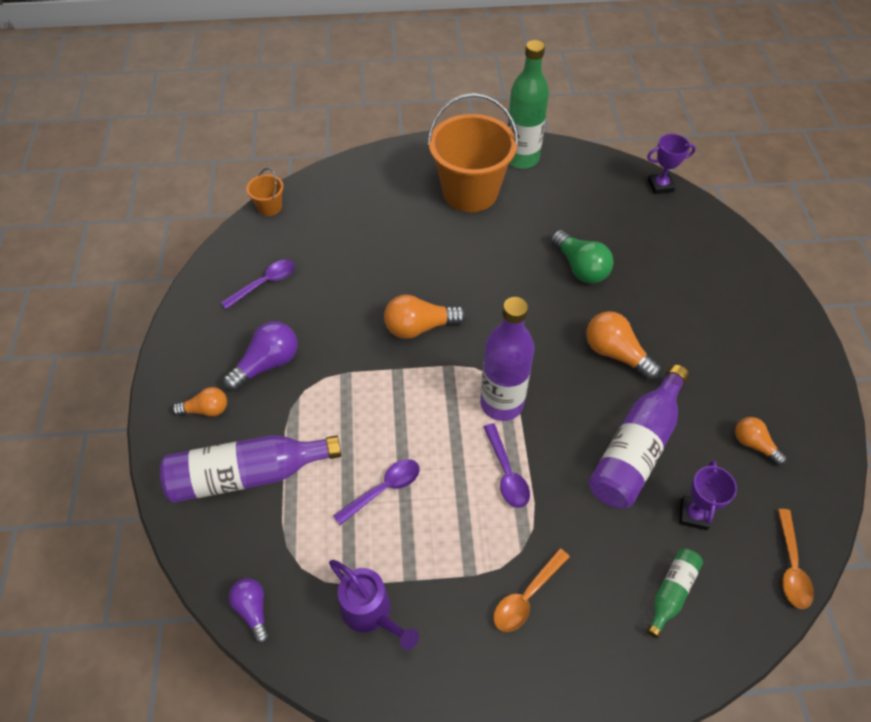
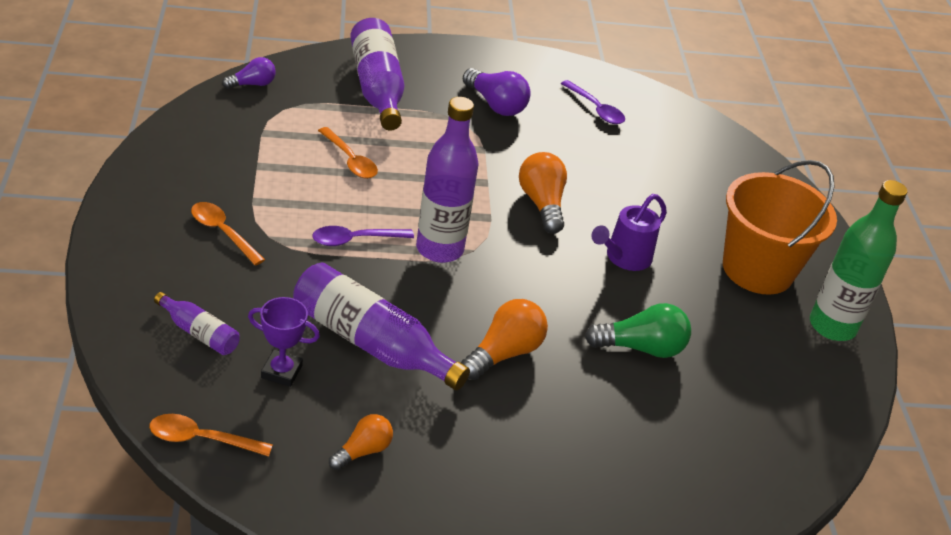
camera: 85 degrees right, 15 degrees down
orange light bulb [172,387,227,417] -> none
orange bucket [246,168,284,216] -> none
purple watering can [329,560,419,650] -> purple watering can moved to [591,194,667,271]
purple spoon [333,459,420,525] -> orange spoon [318,127,378,179]
green light bulb [551,230,613,284] -> green light bulb turned 150 degrees counterclockwise [585,303,691,358]
purple trophy [647,134,696,194] -> none
green bottle [647,548,703,638] -> purple bottle [154,292,240,355]

